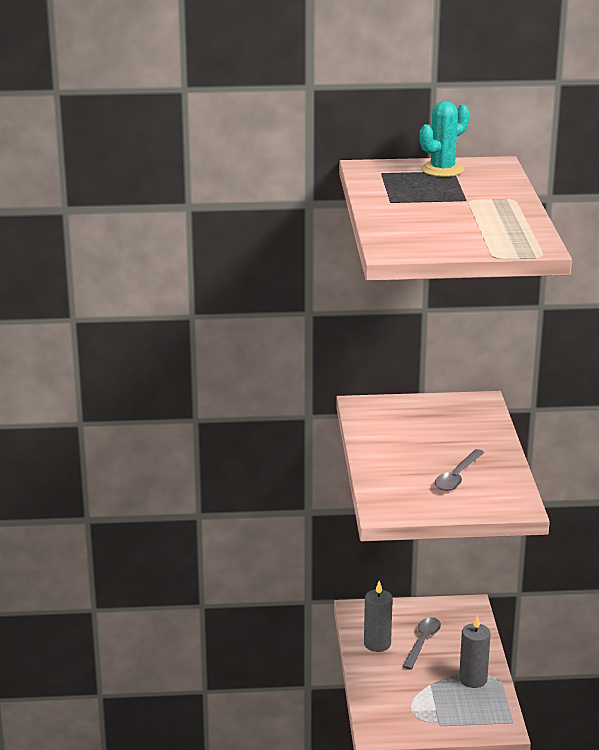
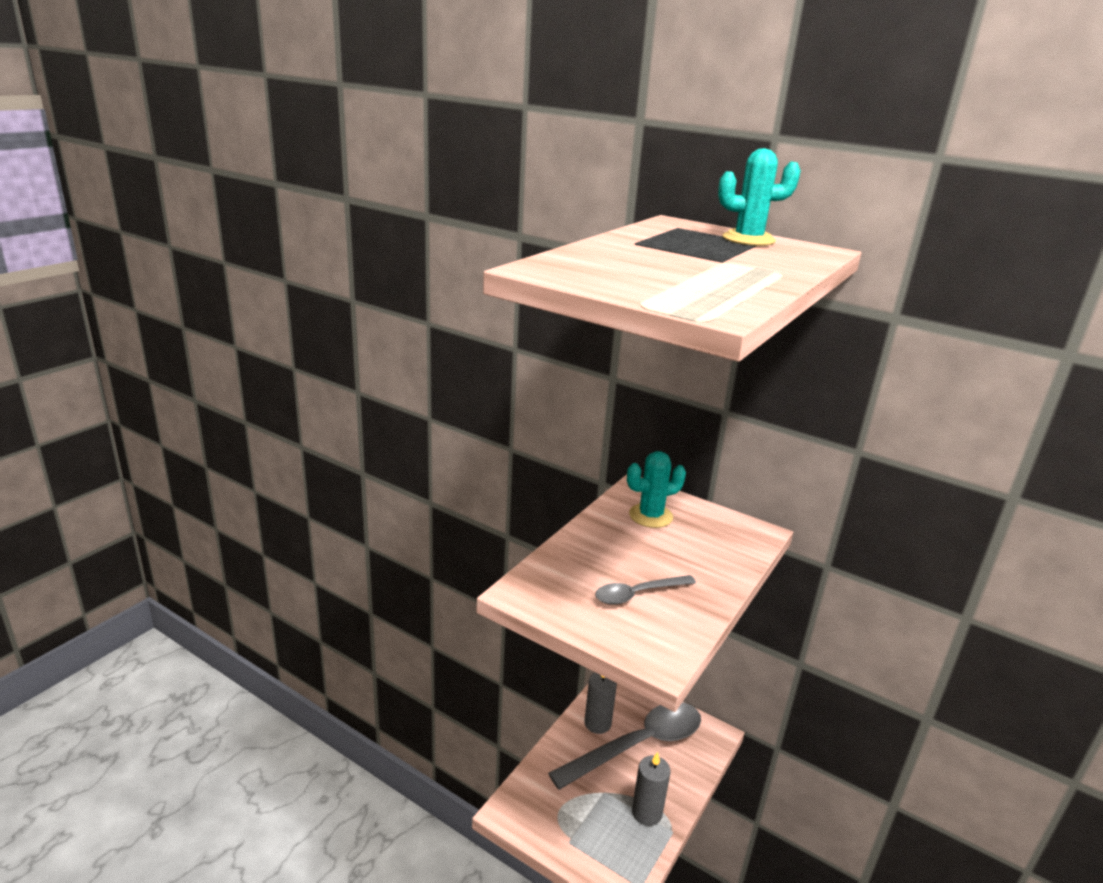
camera: 35 degrees right, 0 degrees up
grey spoon [403,617,441,670] -> grey spoon [548,702,701,790], size x2.03
none -> turquoise cactus [627,451,686,528]

